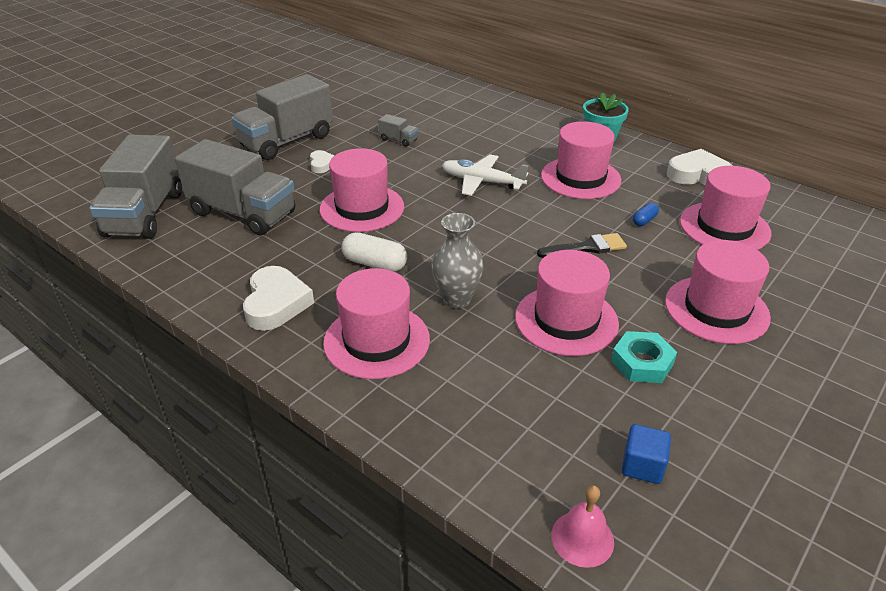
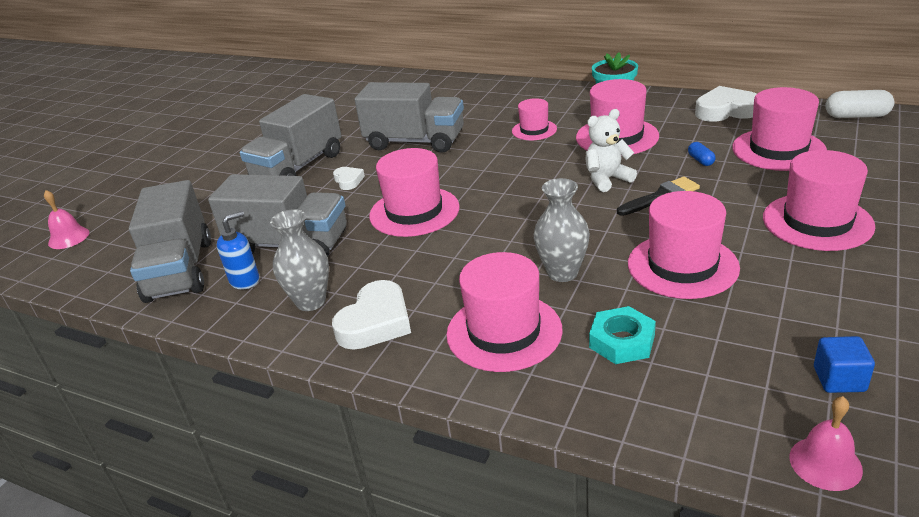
camera: 10 degrees left, 5 degrees down
white heart [243,266,314,331] -> white heart turned 45 degrees clockwise [332,280,411,350]
white capsule [342,232,407,272] -> white capsule moved to [825,90,894,118]
grey truck [378,114,418,147] -> grey truck [355,82,464,153], size x2.47
white plane [442,154,528,196] -> none
turquoise nut [611,331,677,383] -> turquoise nut moved to [589,306,656,364]
blue capsule [633,203,659,226] -> blue capsule turned 45 degrees counterclockwise [688,142,716,166]
none -> pink bell [44,190,89,249]
none -> blue soap dispenser [217,211,259,290]
none -> grey vase [270,209,329,311]
none -> pink hat [512,98,557,140]
none -> white teddy bear [585,109,637,192]

